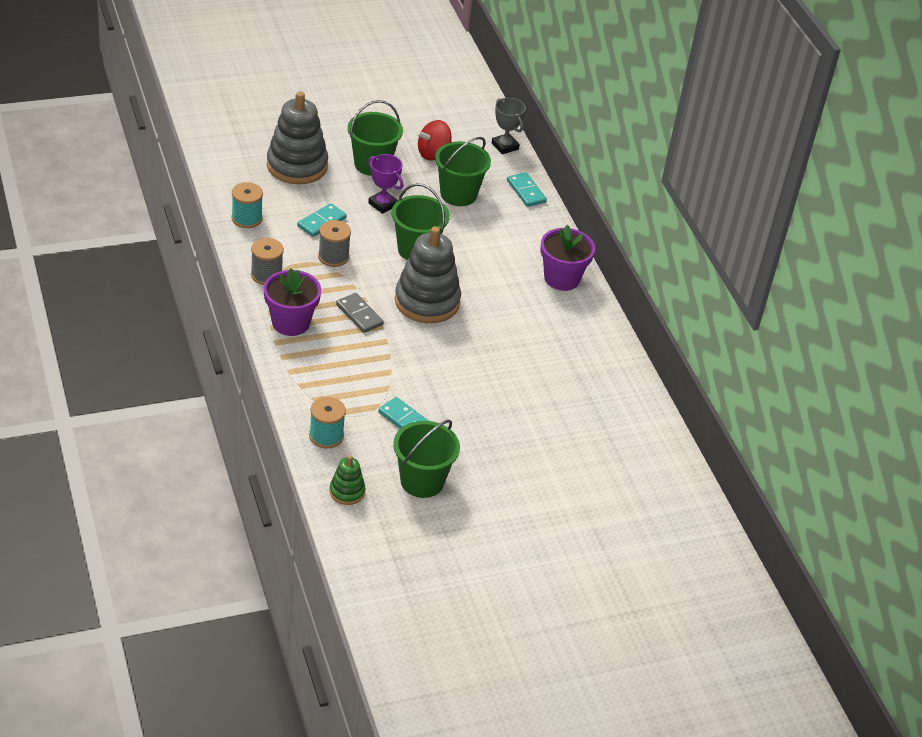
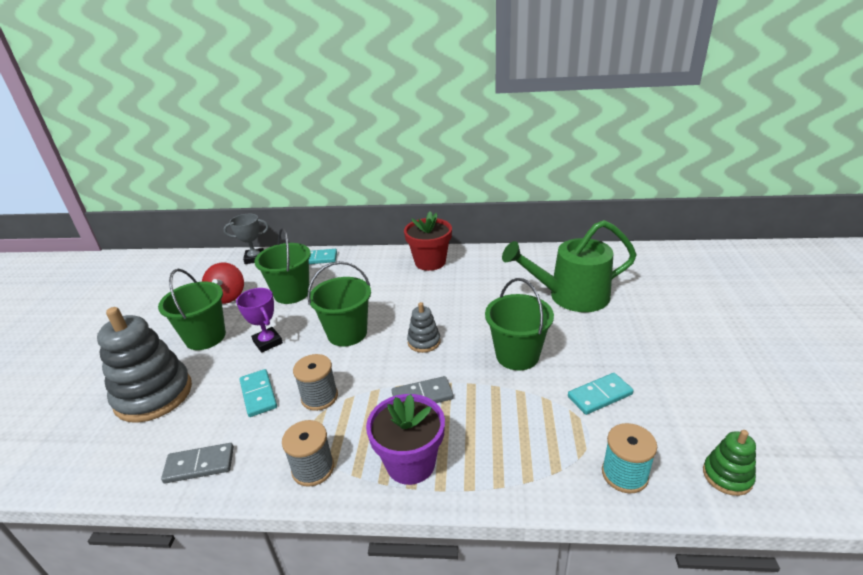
camera: 60 degrees left, 10 degrees down
turquoise spool [231,182,263,228] -> grey domino [161,443,234,483]
purple trophy [368,154,403,214] -> purple trophy turned 75 degrees clockwise [236,288,283,353]
green bucket [393,420,460,498] -> green bucket moved to [485,278,554,370]
grey stacking toy [395,226,461,323] -> grey stacking toy [407,302,440,353], size x0.48
purple flower pot [540,225,595,291] -> red flower pot [404,211,452,271]
none -> green watering can [502,220,636,312]

